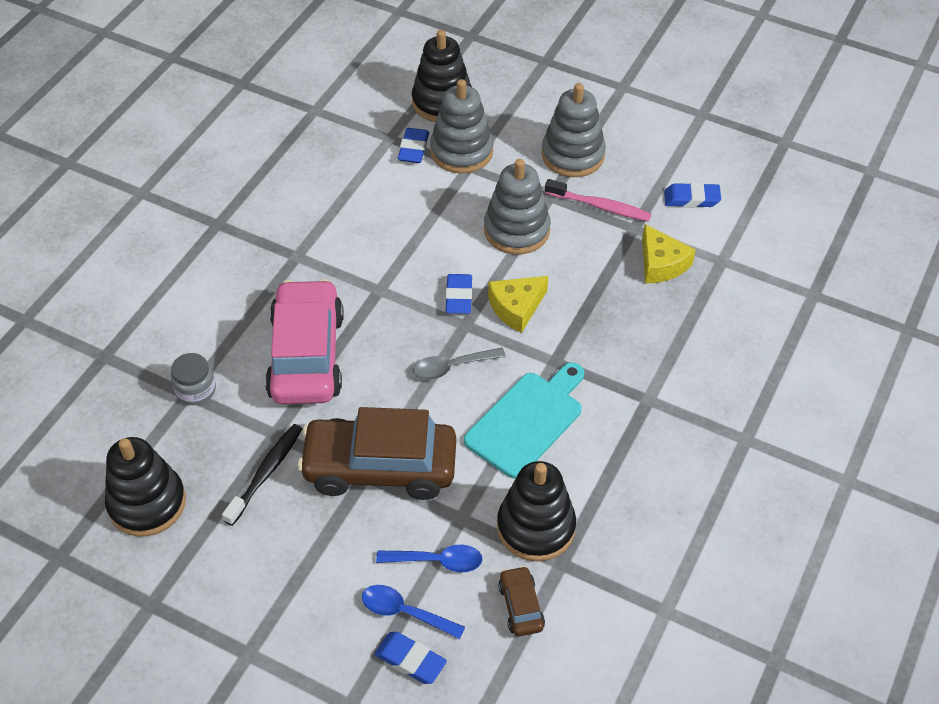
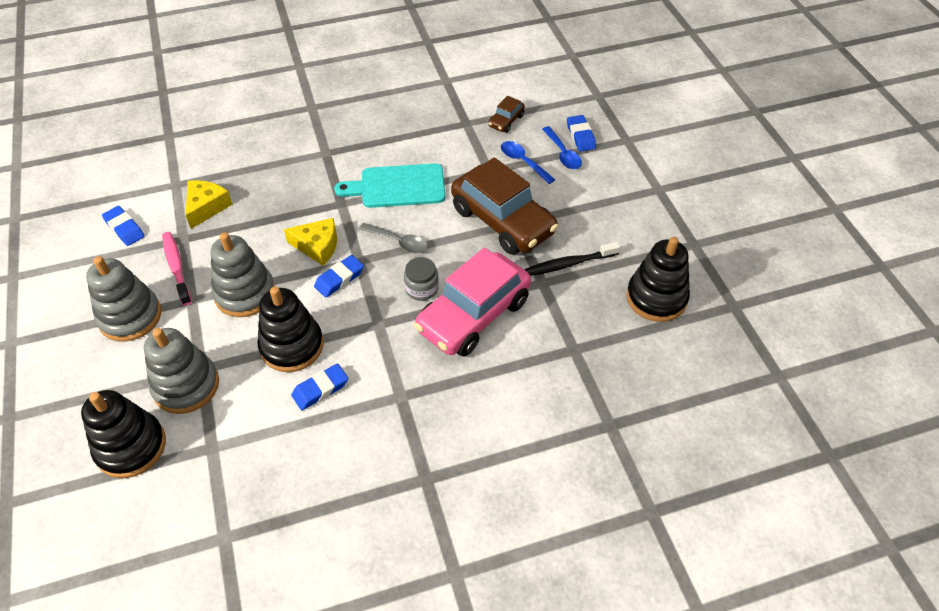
camera: 135 degrees left, 0 degrees up
grey jar [171,353,216,405] -> grey jar moved to [404,257,439,301]
blue eraser [398,128,429,163] -> blue eraser moved to [291,364,348,410]
black stacking toy [497,461,576,562] -> black stacking toy moved to [257,287,323,372]

